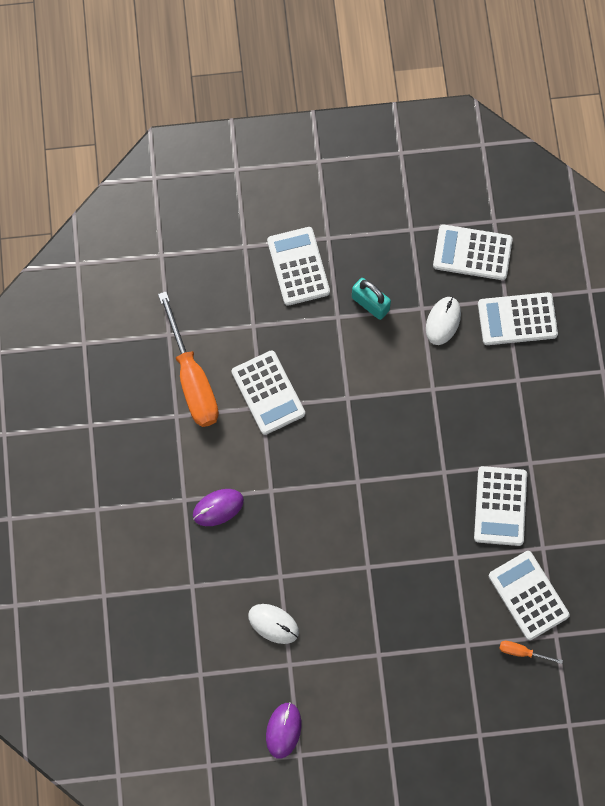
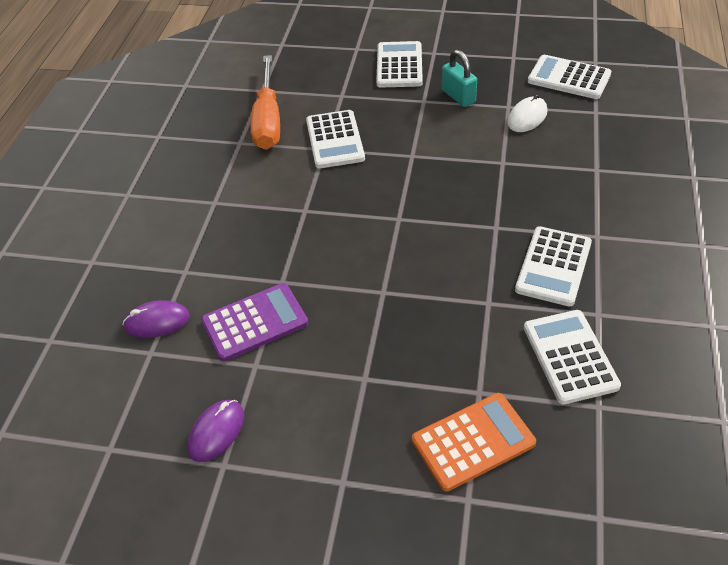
camera: 20 degrees right, 25 degrees down
purple mouse [193,489,244,526] -> purple mouse moved to [123,300,190,338]
white mouse [248,604,299,644] -> purple calculator [201,283,308,361]
white calculator [478,292,558,345] -> none
orange screwdriver [499,641,563,664] -> none
none -> orange calculator [412,393,536,492]

